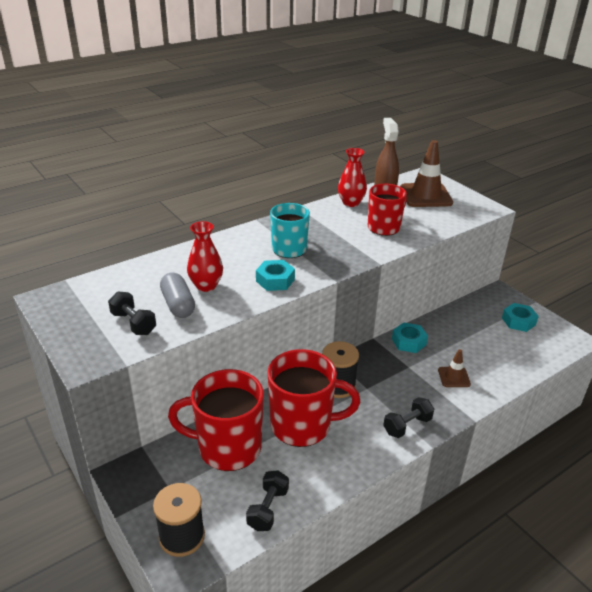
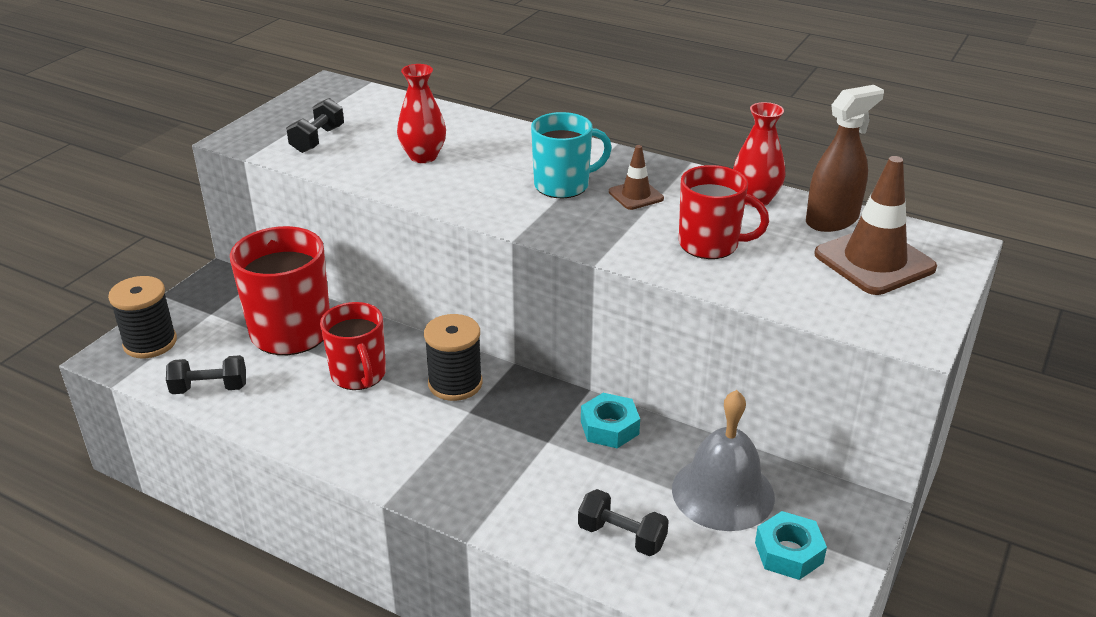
camera: 65 degrees right, 0 degrees up
grey capsule [160,272,195,318] -> none
turquoise nut [256,260,295,291] -> none
red mug [267,349,360,447] -> red mug [320,302,386,390], size x0.65
black dumbbell [383,397,434,438] -> black dumbbell moved to [578,489,669,556]
brown traffic cone [438,349,471,387] -> brown traffic cone moved to [609,145,664,210]
none -> grey bell [672,390,775,531]

